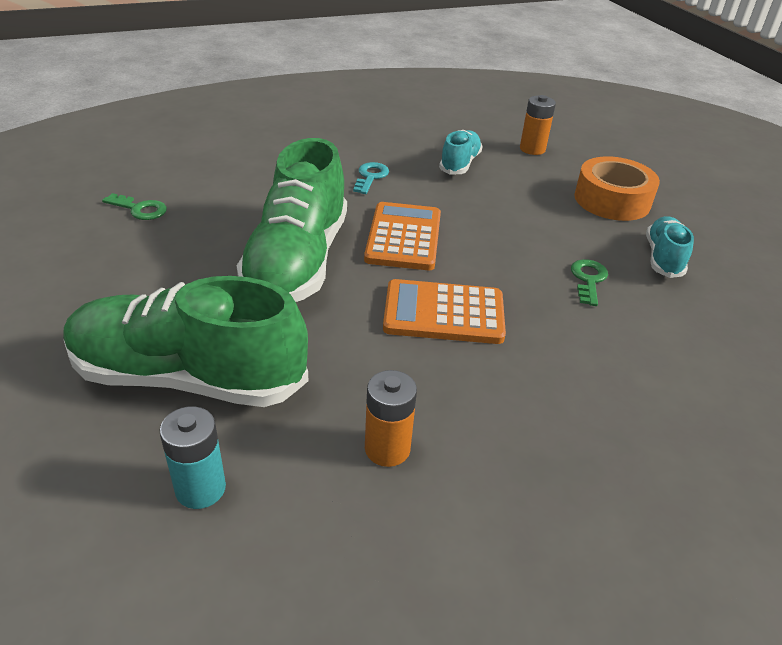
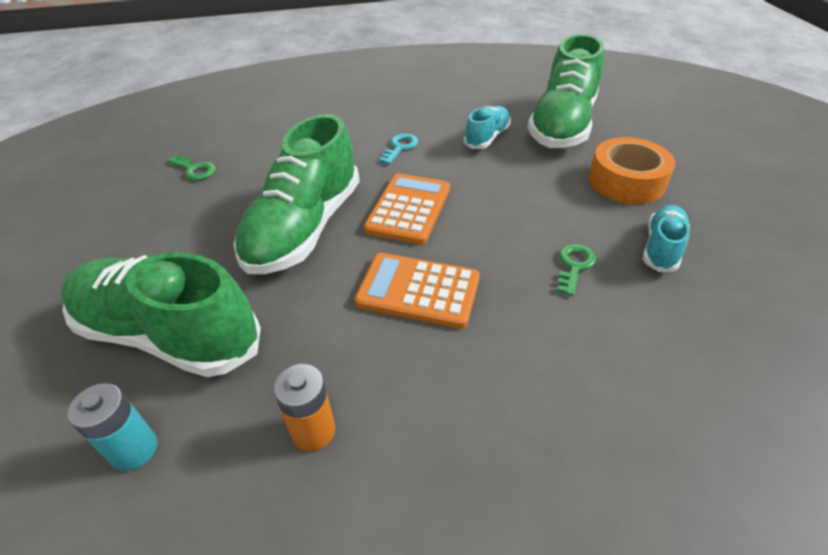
camera: 15 degrees right, 5 degrees up
orange battery [520,95,556,155] -> green shoe [528,34,604,148]

